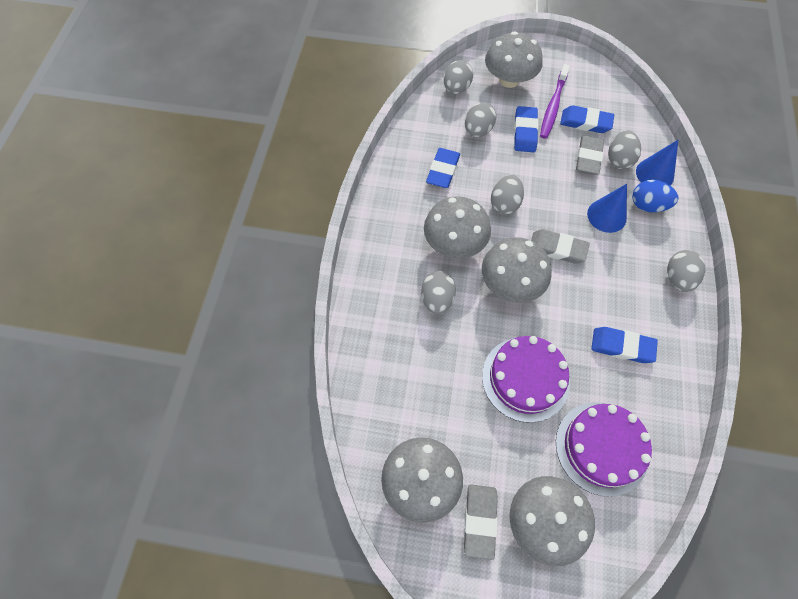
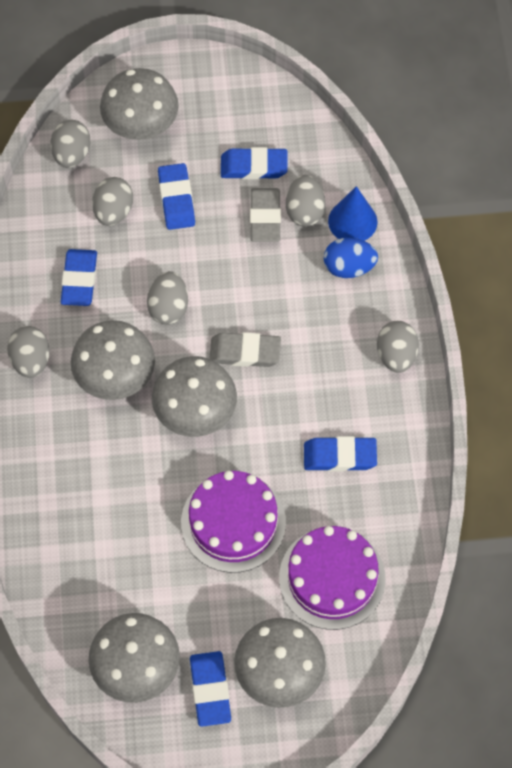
camera: 15 degrees left, 0 degrees up
grey egg [421,271,456,315] -> grey egg moved to [7,326,50,378]
grey eraser [464,484,498,560] -> blue eraser [190,651,231,727]
purple toothbrush [540,64,570,139] -> none
blue cone [587,184,627,233] -> none

